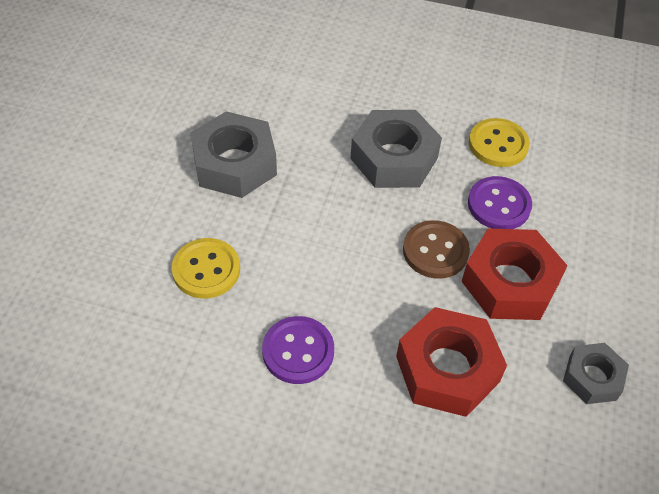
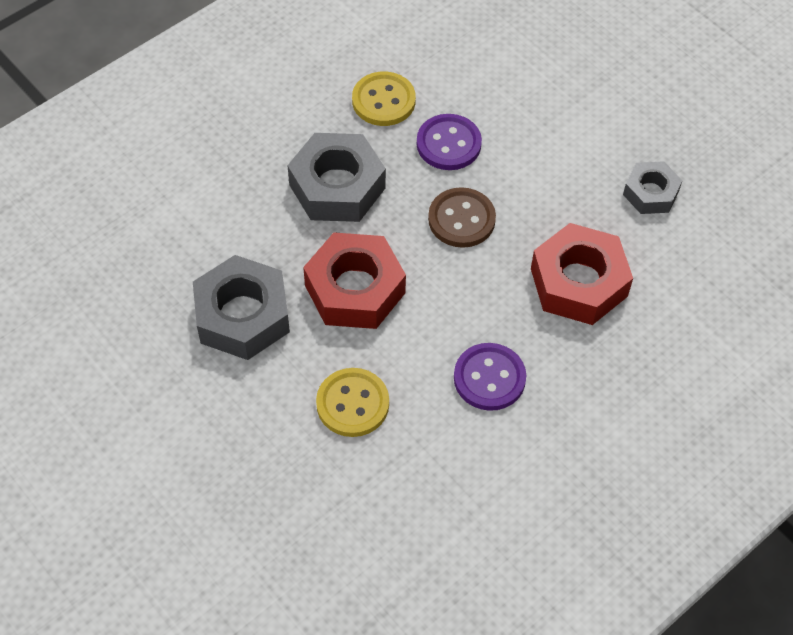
camera: 55 degrees left, 5 degrees up
red nut [461,228,568,320] -> red nut moved to [303,232,406,329]

